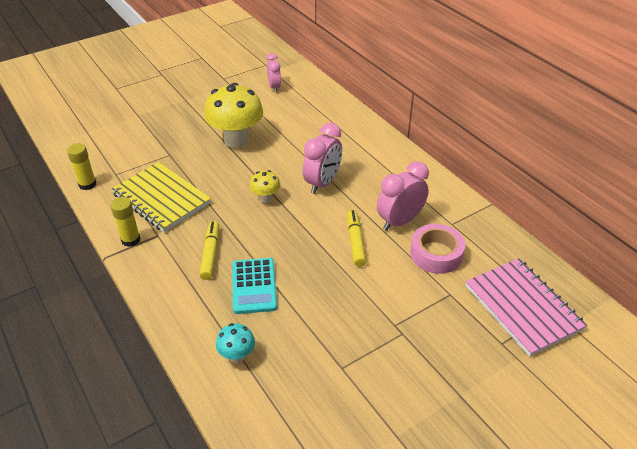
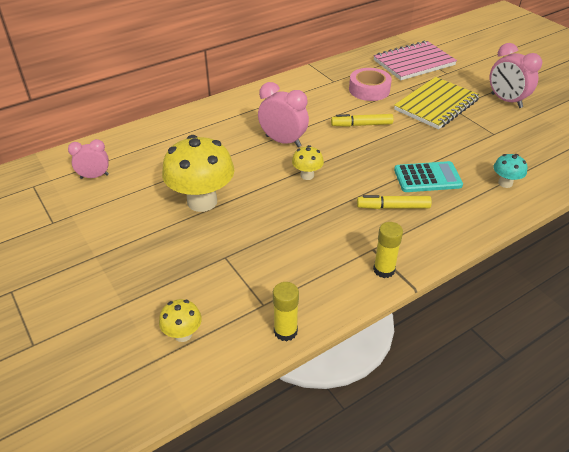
camera: 90 degrees left, 0 degrees up
yellow notebook [111,162,211,232] -> yellow notebook moved to [394,77,480,129]
pink clock [377,161,429,231] -> pink clock moved to [490,43,542,108]
none -> yellow mushroom [159,299,202,342]

